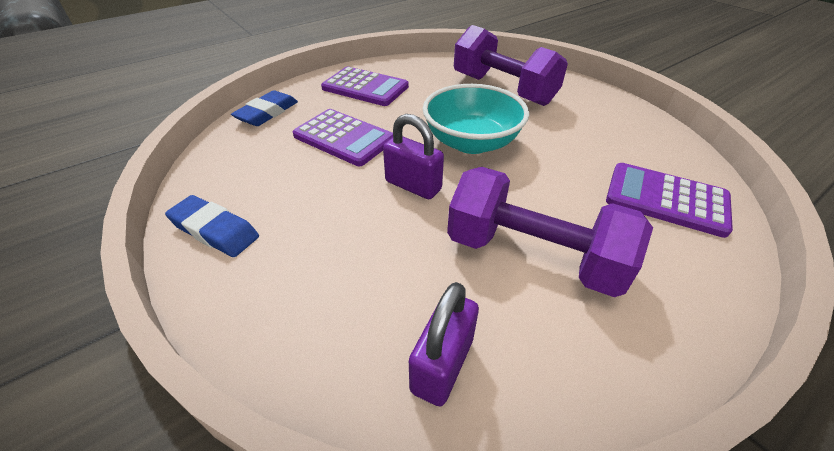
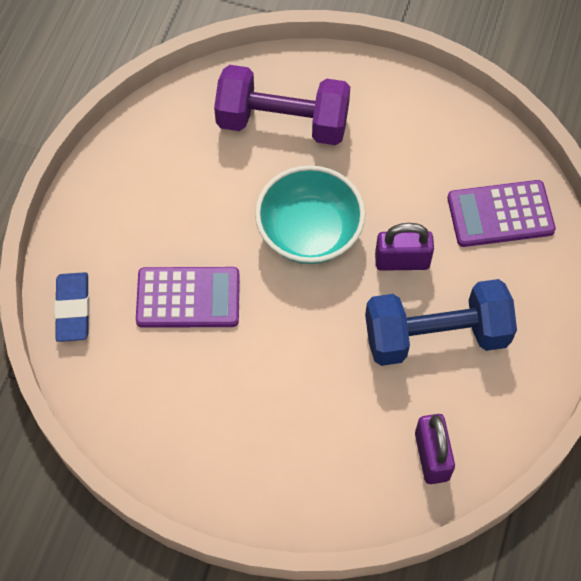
camera: 35 degrees left, 20 degrees up
blue eraser [165,195,259,257] -> none
purple calculator [321,67,409,106] -> none
purple padlock [383,114,444,199] -> purple padlock moved to [375,223,434,271]
purple dumbbell [447,167,653,297] -> blue dumbbell [365,279,517,366]

